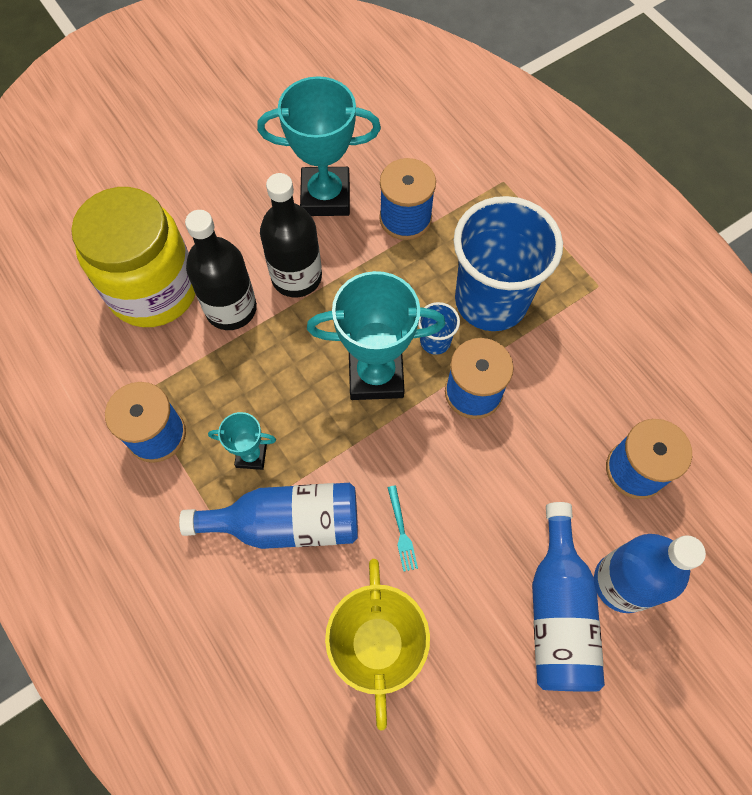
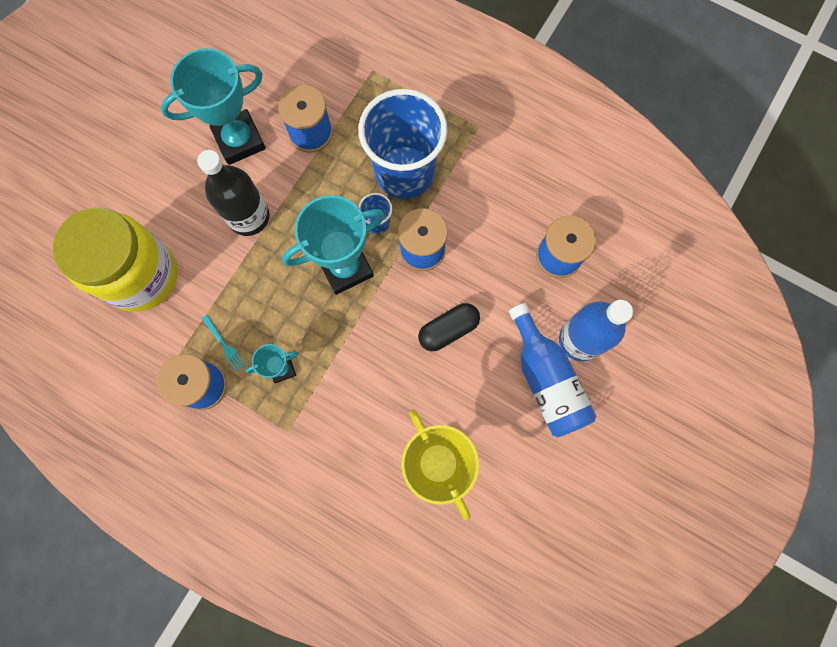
camera: 25 degrees left, 10 degrees up
blue bottle [179,483,358,549] -> none
black bottle [185,210,257,330] -> none
turquoise fork [387,485,418,572] -> turquoise fork moved to [202,315,245,372]
none -> black capsule [418,303,480,351]

